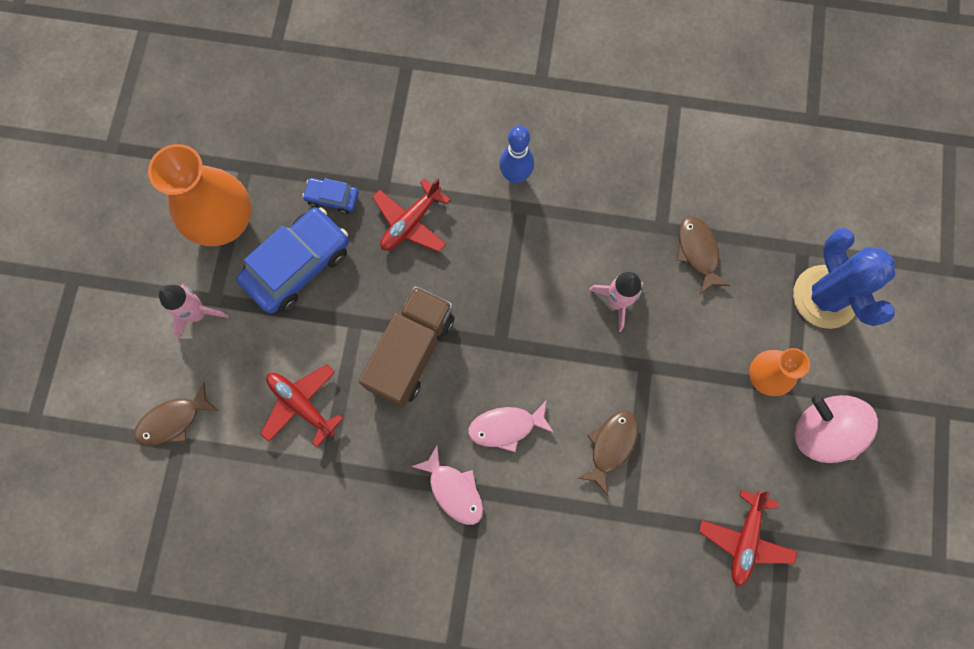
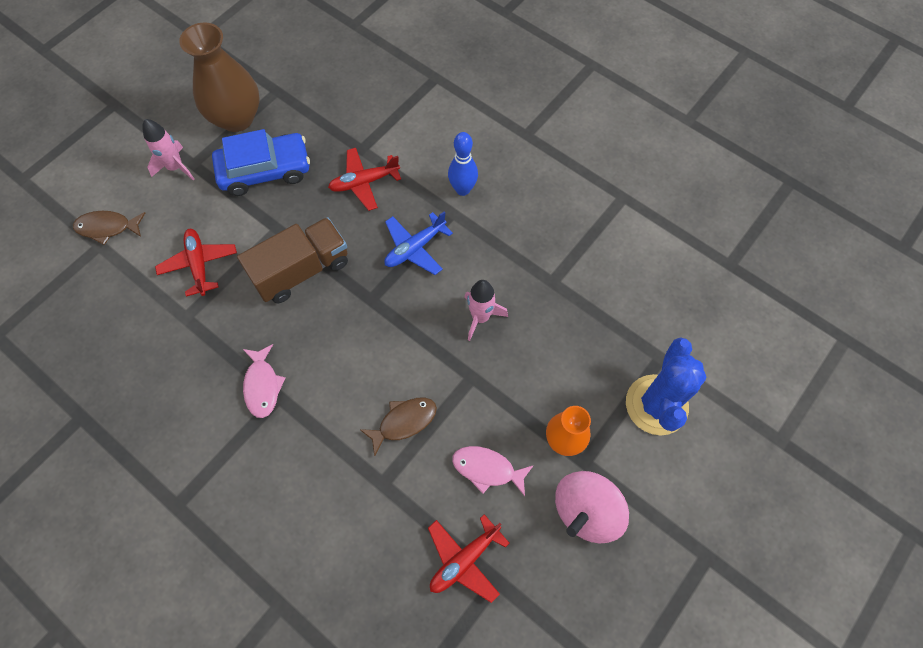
camera: 30 degrees right, 10 degrees down
orange vase [148,144,251,246] -> brown vase [179,22,260,132]
blue car [302,178,359,214] -> none
pink fish [468,401,554,452] -> pink fish moved to [452,446,534,496]
brown fish [677,216,730,295] -> none
pink spinning top [795,394,878,463] -> pink spinning top turned 120 degrees counterclockwise [555,471,629,544]
none -> blue plane [384,211,453,275]

